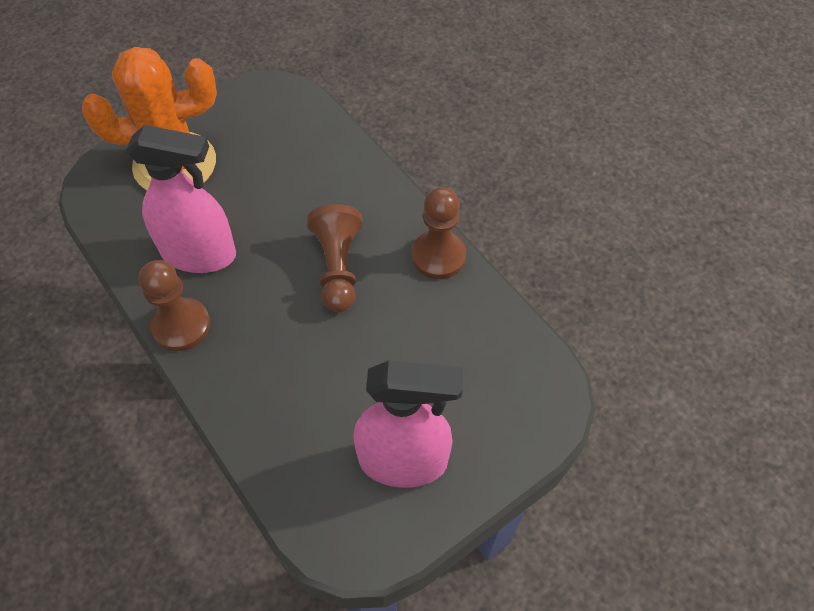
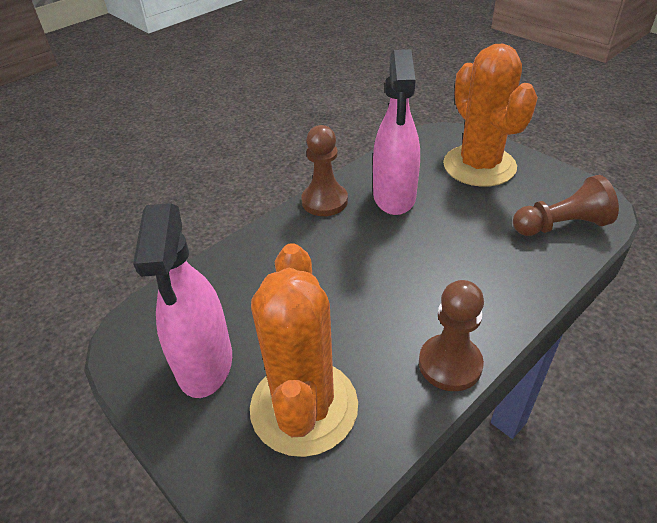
camera: 85 degrees right, 15 degrees down
brown pawn [307,204,363,313] -> brown pawn moved to [513,175,619,236]
none -> orange cactus [250,243,358,457]

